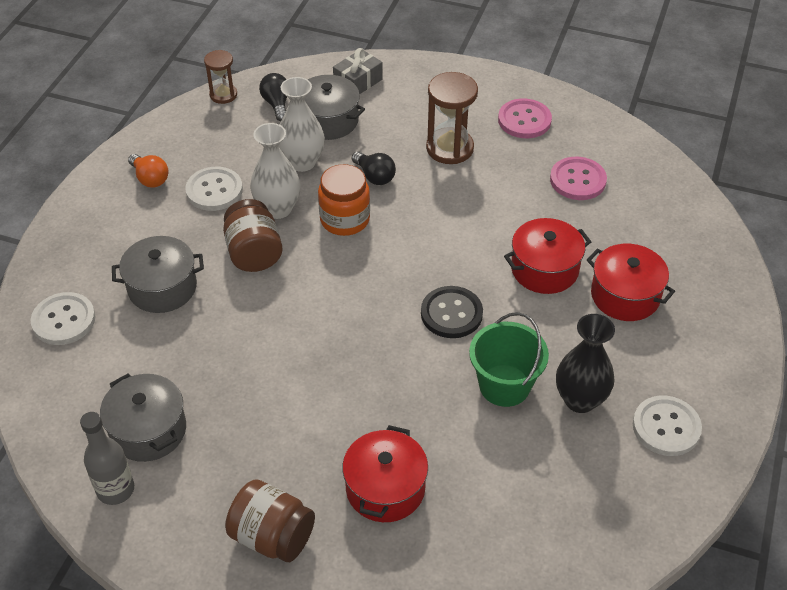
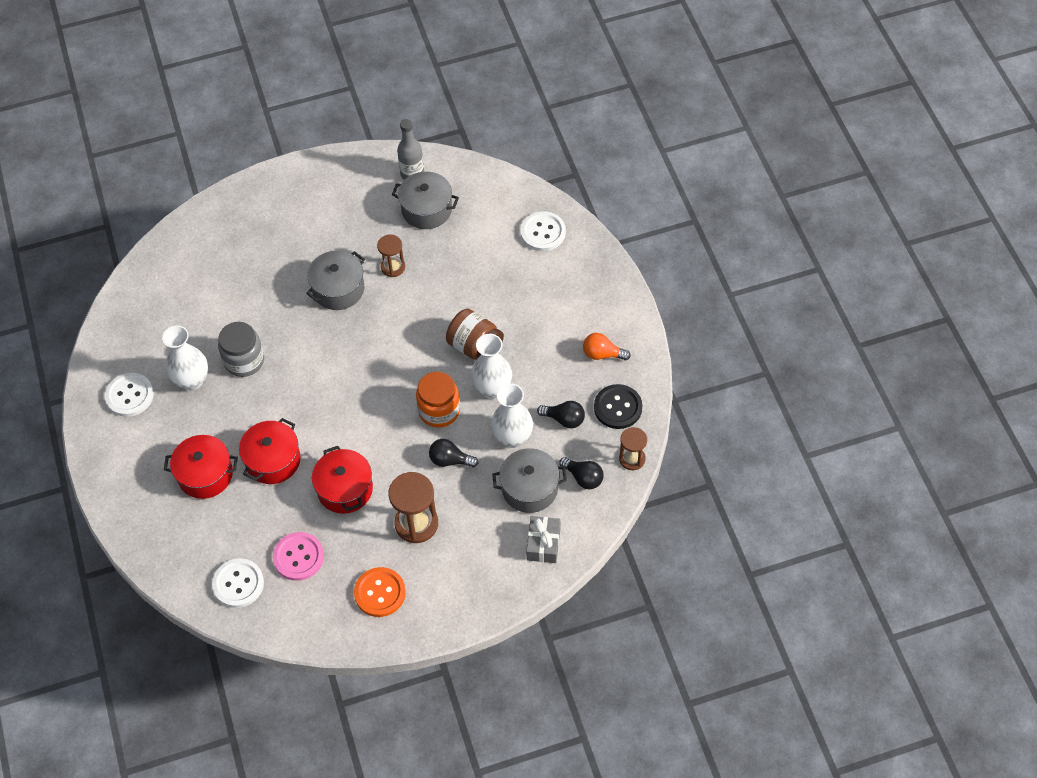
camera: 145 degrees right, 10 degrees up
grey pot [112,236,204,313] -> grey pot moved to [306,251,365,310]
white button [185,167,243,211] -> white button moved to [212,558,264,608]
brown jar [225,479,315,562] -> none
red pot [342,425,428,522] -> red pot moved to [312,446,373,514]
black button [421,286,483,338] -> black button moved to [594,384,643,429]
green bucket [469,312,549,407] -> grey jar [218,322,264,377]
pink button [498,99,552,138] -> orange button [354,567,406,617]
black vase [556,314,615,413] -> white vase [162,325,208,390]
none -> brown hourglass [377,234,405,277]
none -> black light bulb [537,401,585,428]

